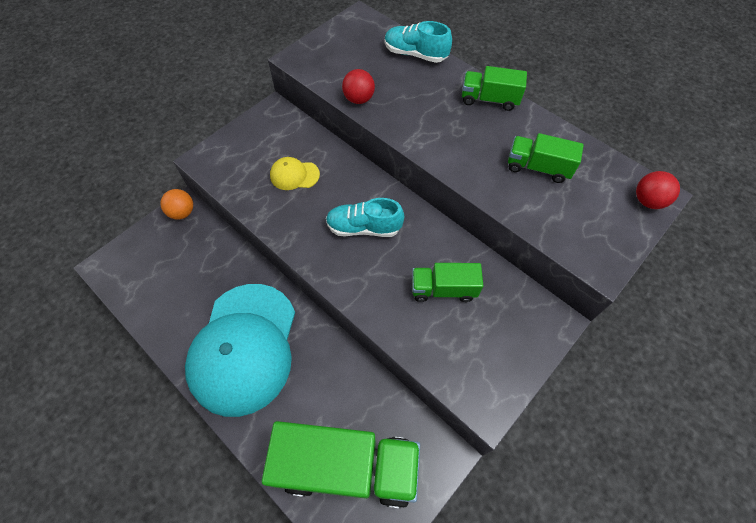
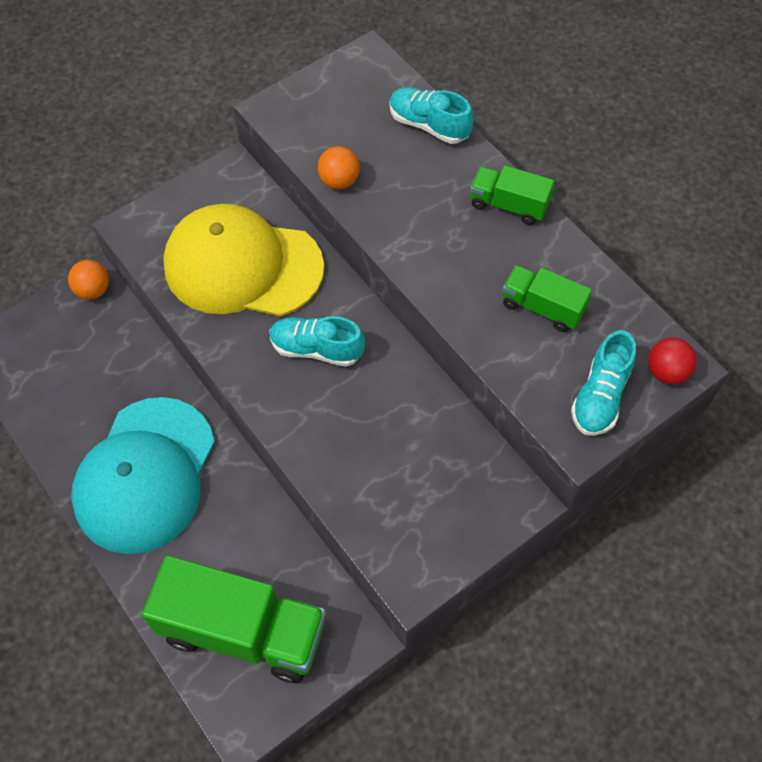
camera: 10 degrees right, 0 degrees up
yellow cap [270,157,320,190] -> yellow cap [163,204,324,316], size x2.49
red ball [342,69,375,104] -> orange ball [317,146,360,189]
green truck [412,263,483,302] -> none
none -> turquoise shoe [571,330,636,436]

